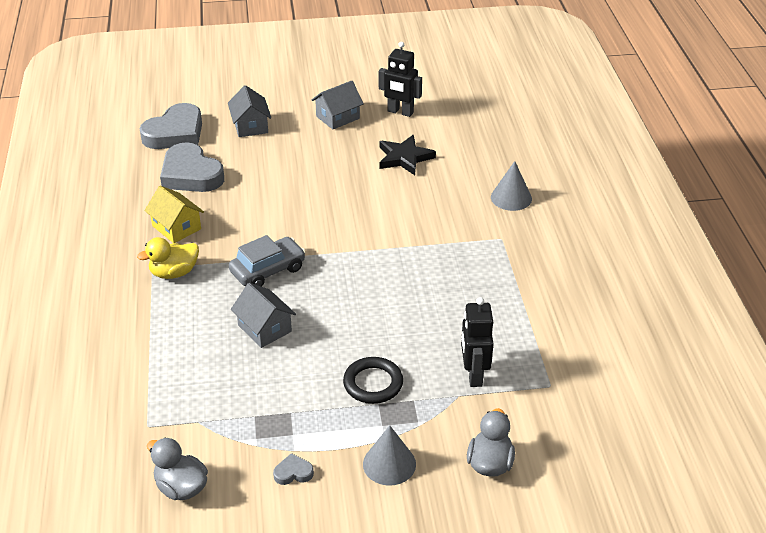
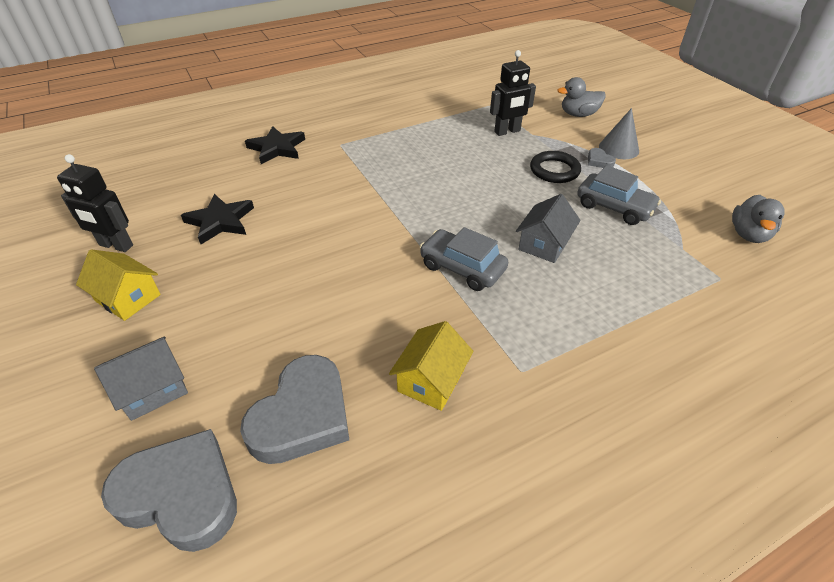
camera: 110 degrees left, 5 degrees up
yellow duck [137,237,199,279] -> none
grey heart [273,453,314,485] -> grey heart moved to [588,148,616,168]
grey house [312,81,364,129] -> yellow house [76,249,161,321]
black robot [379,42,422,117] -> black robot turned 105 degrees clockwise [57,154,133,252]
grey cone [491,161,532,211] -> black star [245,126,305,164]
none -> grey car [577,165,661,225]

